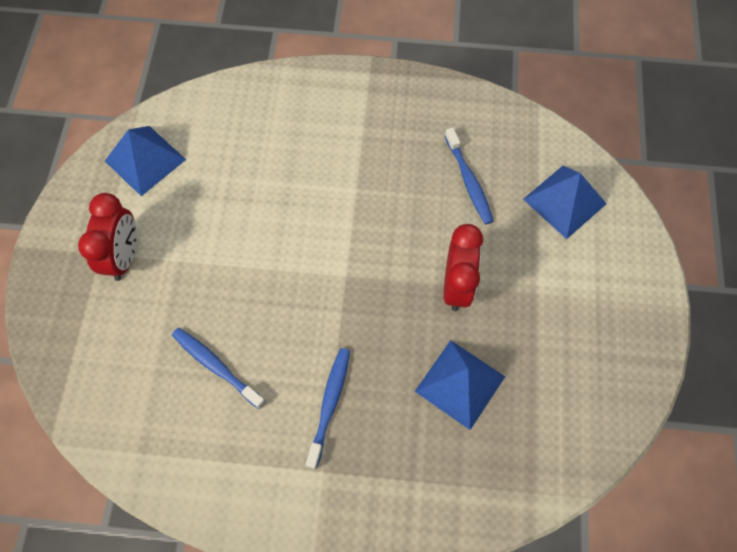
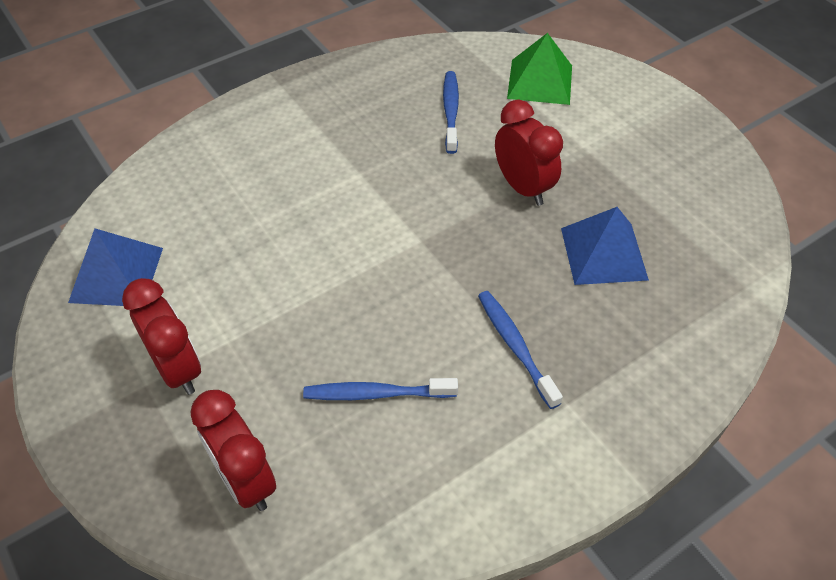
camera: 40 degrees left, 15 degrees down
blue toothbrush [445,127,493,224] -> blue toothbrush turned 120 degrees counterclockwise [443,71,459,154]
blue pyramid [523,166,607,239] -> green pyramid [507,33,572,105]
none -> red clock [190,390,276,511]

